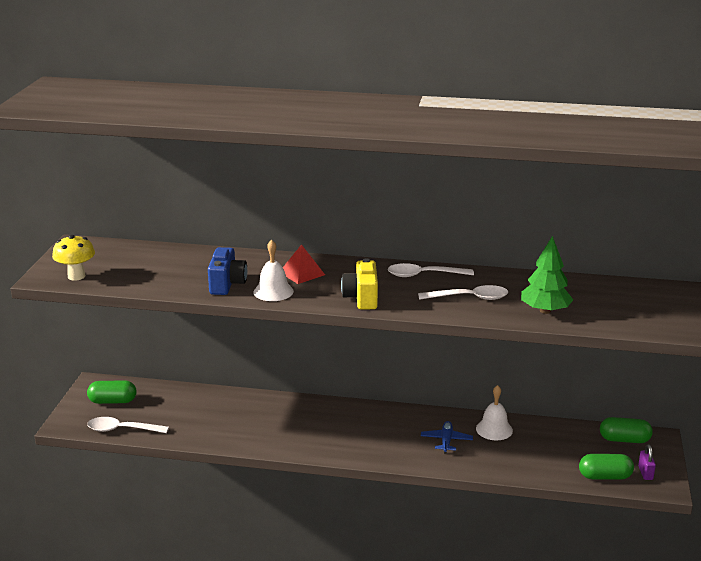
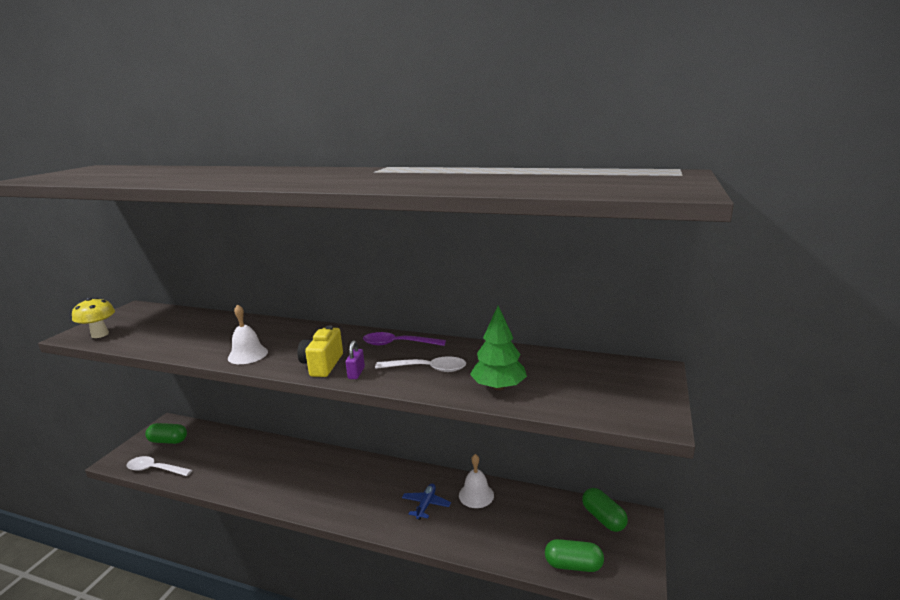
camera: 10 degrees right, 5 degrees down
blue camera [208,247,247,295] -> none
red pyramid [283,244,325,284] -> none
white spoon [388,263,474,277] -> purple spoon [363,332,446,346]
green capsule [600,417,653,443] -> green capsule turned 45 degrees clockwise [582,488,628,532]
purple padlock [638,444,656,480] -> purple padlock moved to [346,340,365,379]

